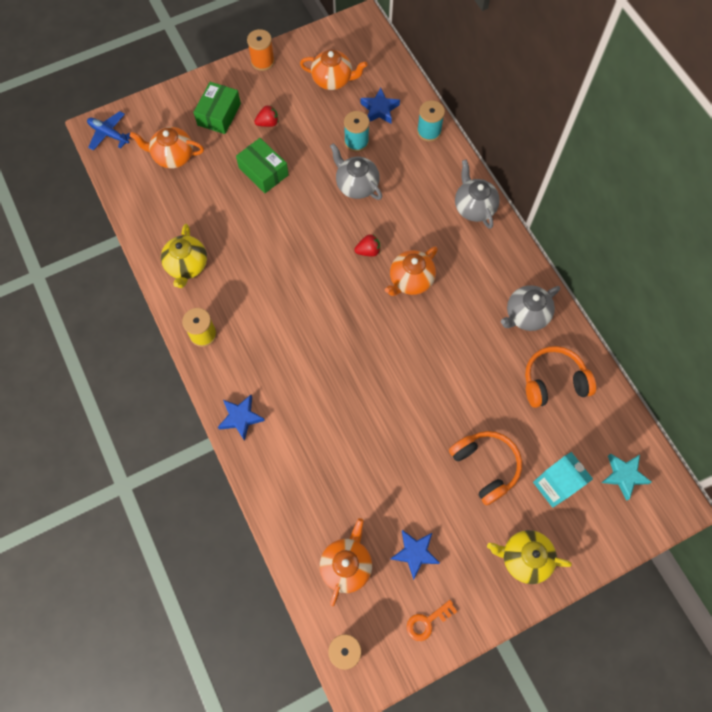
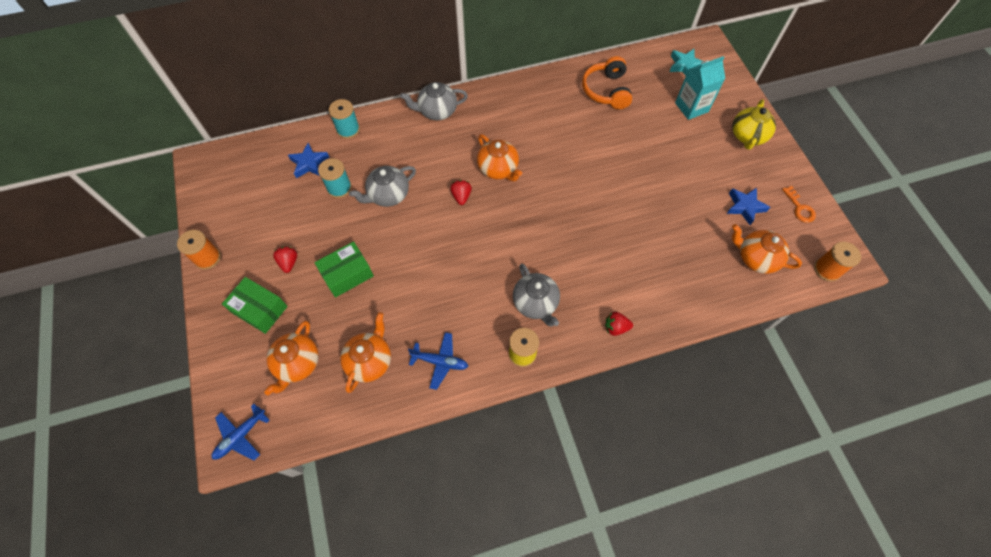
camera: 80 degrees left, 5 degrees down
yellow teapot [161,224,207,288] -> blue plane [408,332,468,390]
blue star [218,395,265,441] -> red strawberry [605,312,633,336]
orange teapot [300,50,368,90] -> orange teapot moved to [340,312,391,393]
orange headphones [449,431,522,505] -> none
grey teapot [501,285,560,331] -> grey teapot moved to [513,264,560,327]

